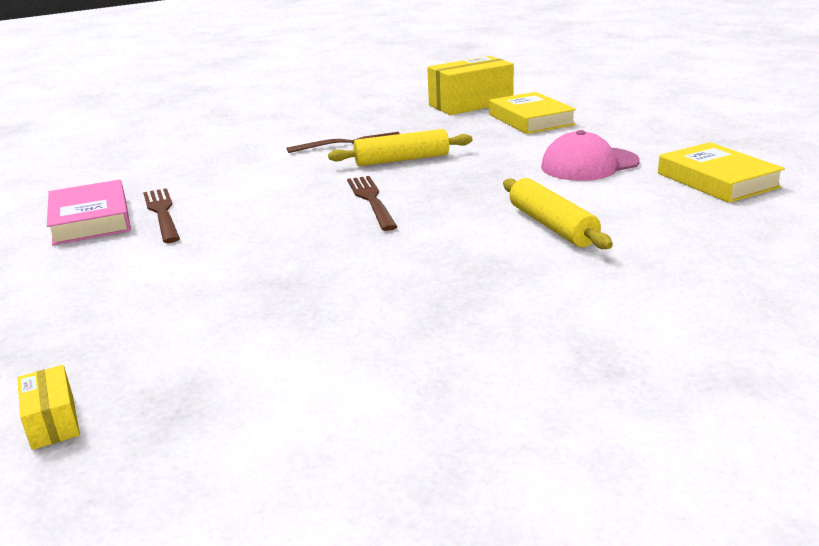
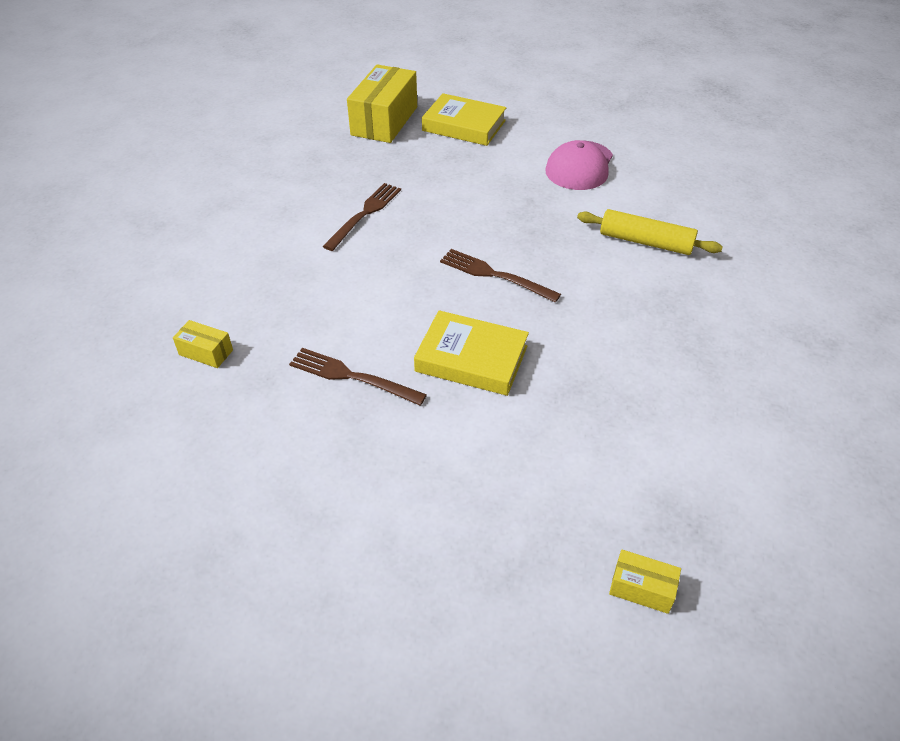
camera: 45 degrees left, 20 degrees up
pink book [47,179,131,245] -> none
yellow rolling pin [328,129,472,166] -> none
yellow book [658,142,785,203] -> yellow book moved to [414,310,529,396]
none -> yellow box [173,320,233,368]

